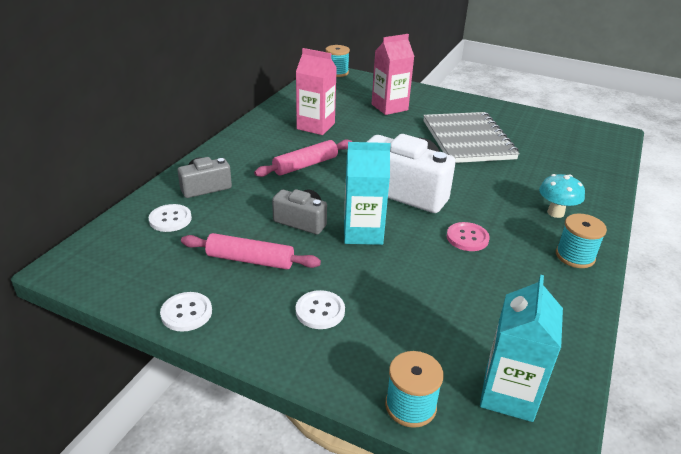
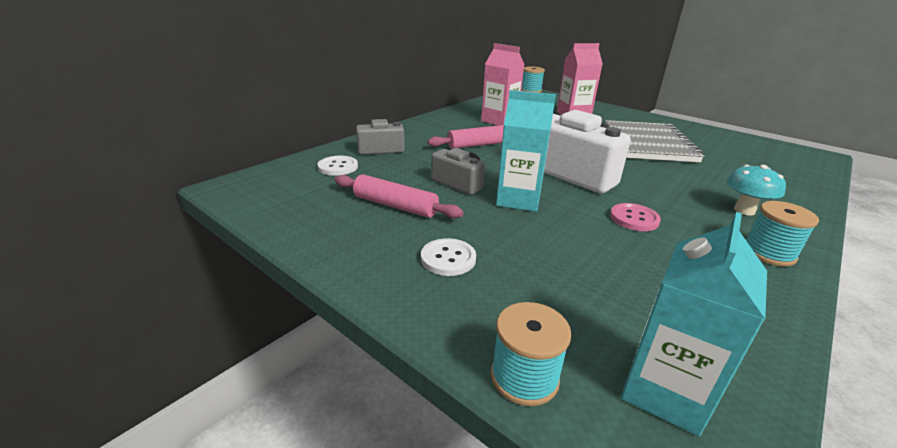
camera: 15 degrees right, 5 degrees down
white button [160,292,212,332] -> none

